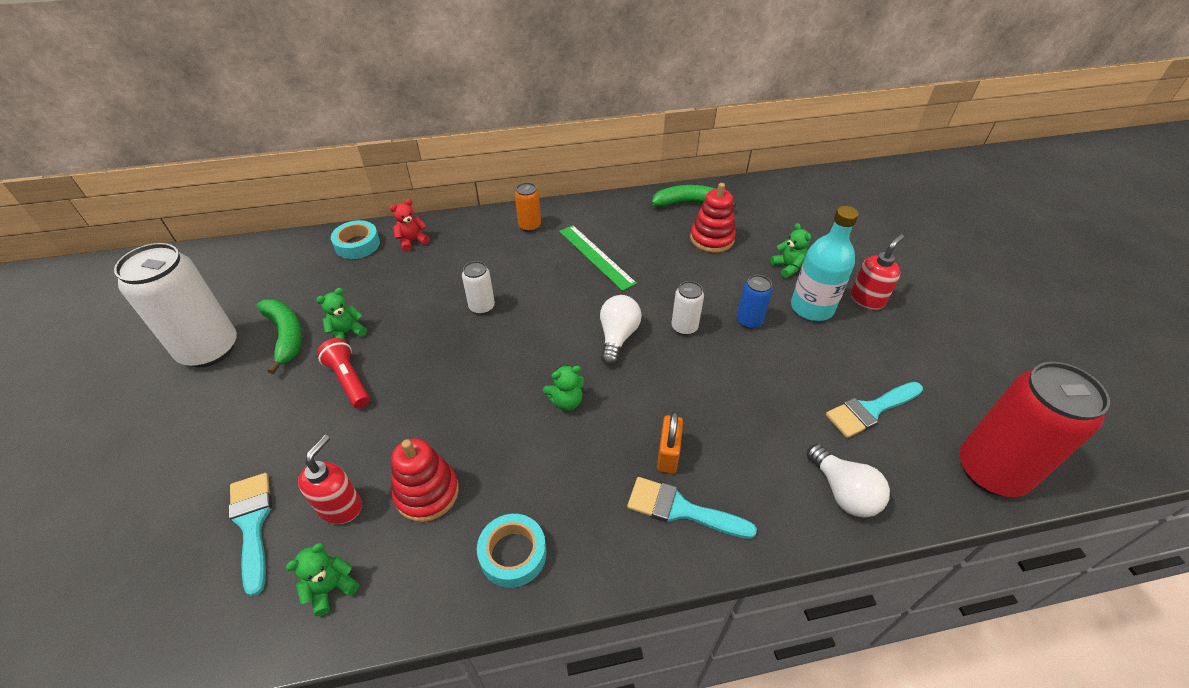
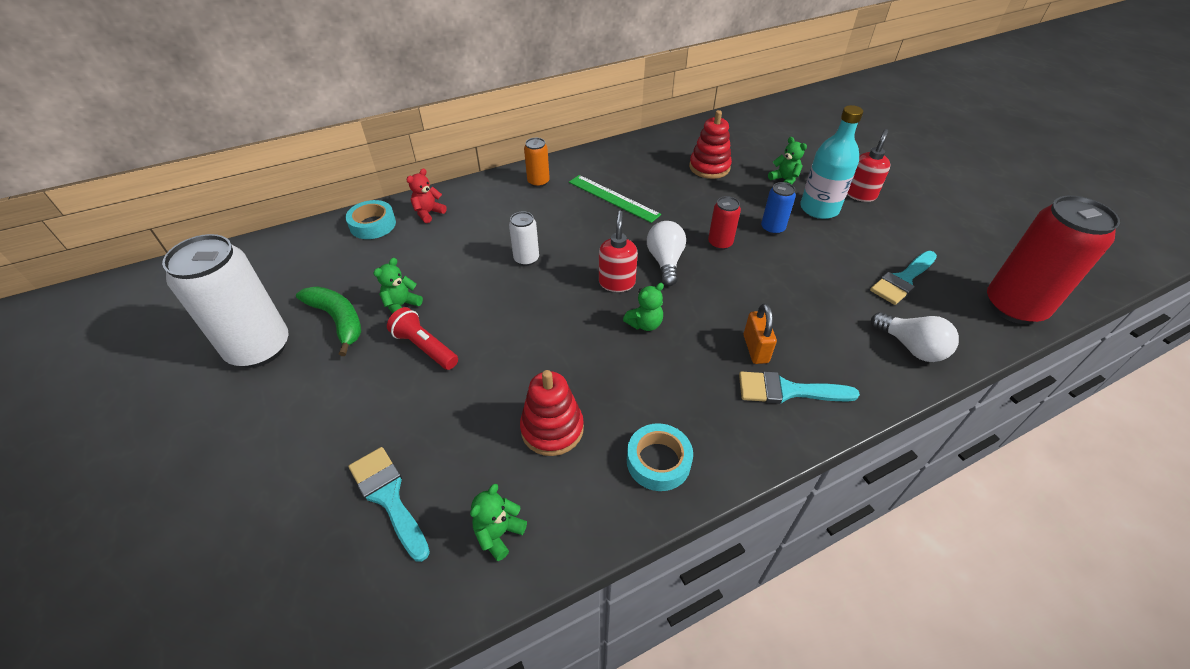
camera: 15 degrees left, 0 degrees up
red soap dispenser [298,435,362,524] -> red soap dispenser moved to [599,211,638,292]
green banana [652,185,736,208] -> none
white can [671,281,704,335] -> red can [708,196,741,250]

